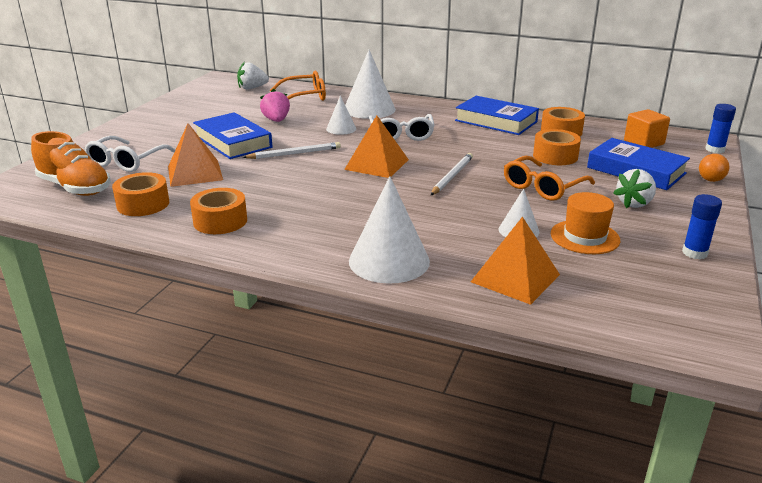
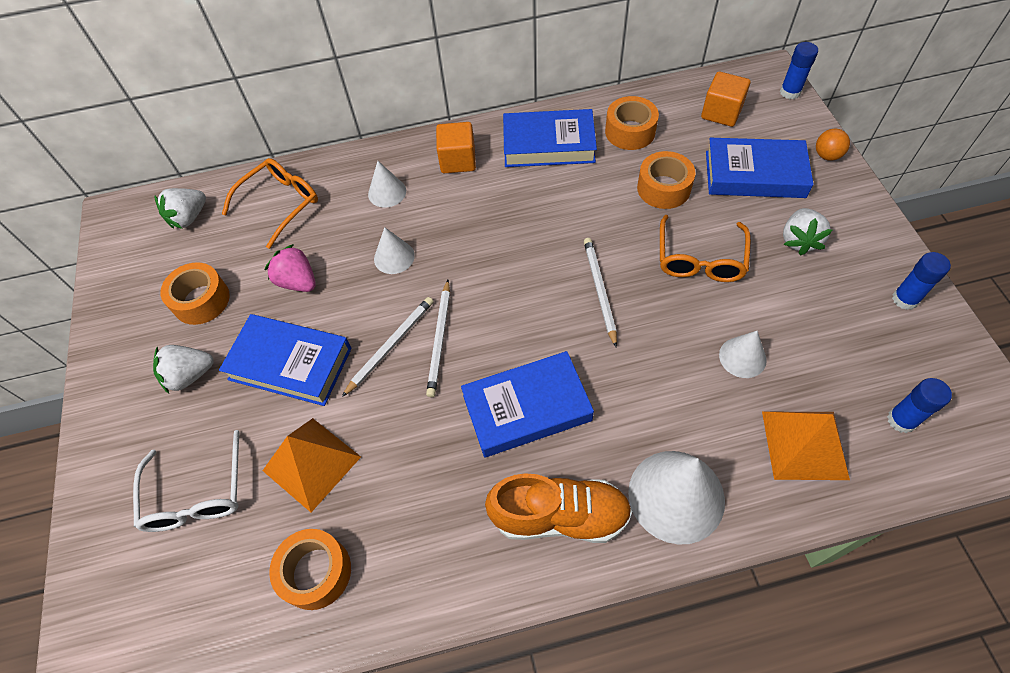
camera: 30 degrees left, 30 degrees up
orange shoe [31,131,111,196] -> orange shoe moved to [485,473,632,543]
orange tape [190,188,247,234] -> orange tape moved to [160,262,230,325]
orange pyramid [344,116,409,178] -> none
white cone [345,50,396,119] -> white cone [368,161,406,208], size x0.54
white glasses [369,114,435,141] -> none
orange hat [551,192,620,254] -> none
none -> white strawberry [153,345,213,394]
none -> white pencil [426,280,450,397]
none -> orange cube [436,122,476,173]
none -> blue book [461,351,594,457]
none -> blue glue stick [887,378,952,433]

